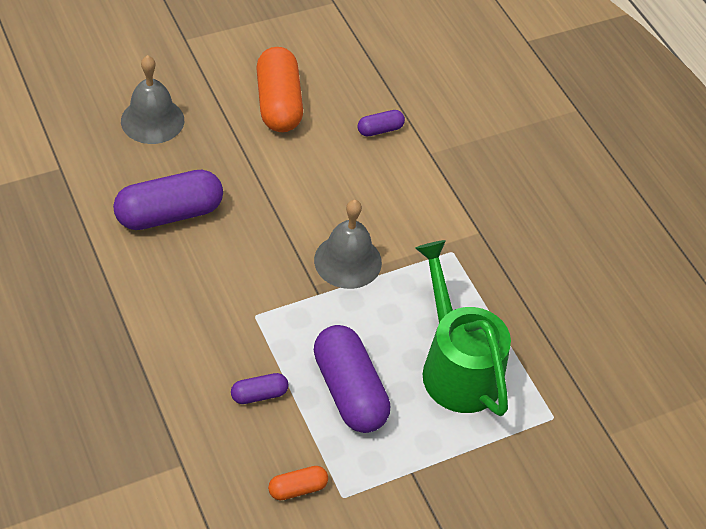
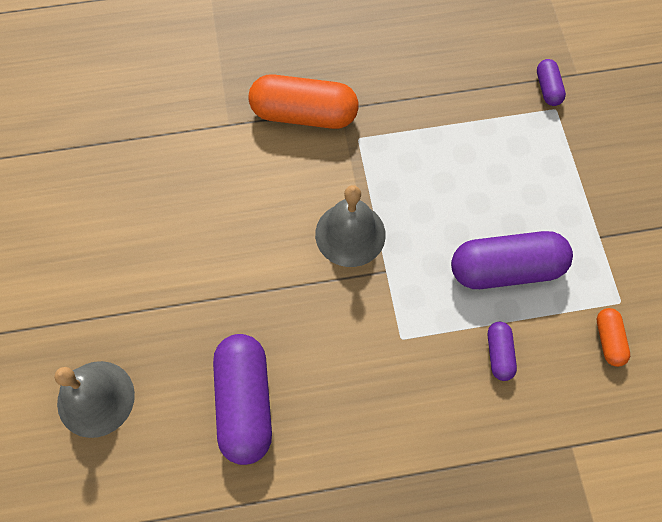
camera: 70 degrees left, 15 degrees up
orange capsule [256,47,303,132] -> orange capsule moved to [248,74,359,129]
purple capsule [358,110,405,136] -> purple capsule moved to [537,59,566,106]
green watering can [415,240,511,416] -> none

